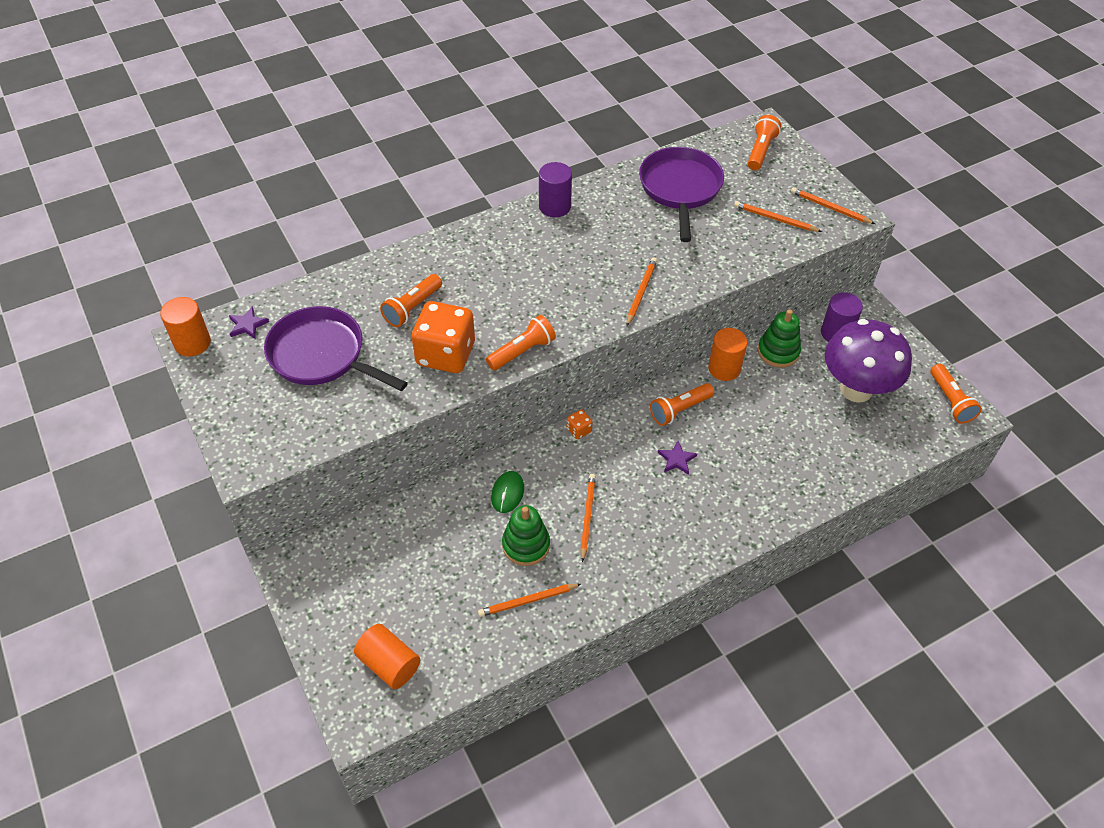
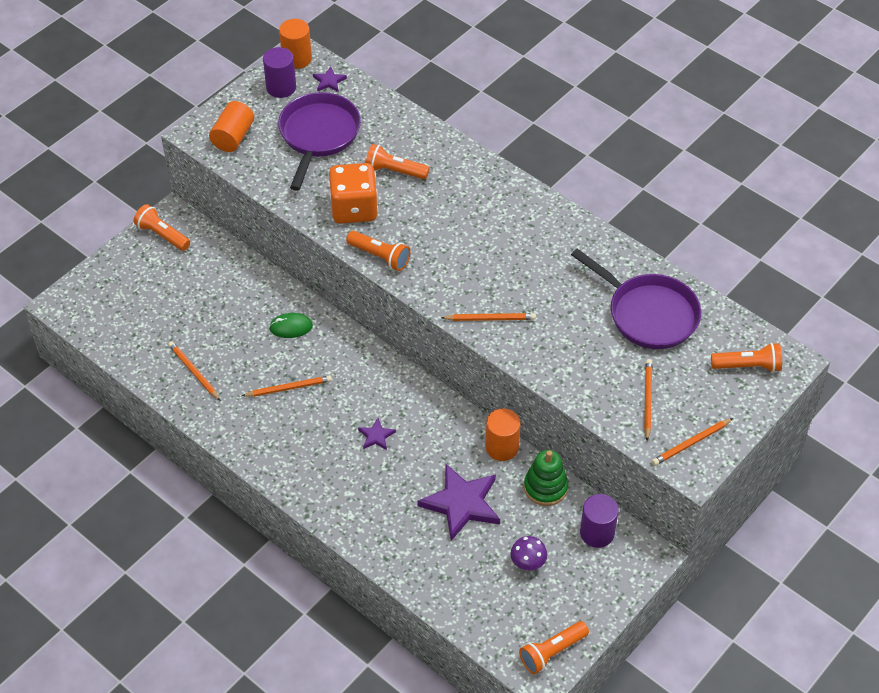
camera: 70 degrees right, 0 degrees up
orange cylinder [354,624,420,689] -> orange cylinder moved to [209,101,254,152]
green stacking toy [502,505,550,566] -> none
purple cylinder [539,162,572,217] -> purple cylinder moved to [263,47,296,98]
orange dice [567,409,593,439] -> none
purple pan [639,147,724,242] -> purple pan turned 60 degrees clockwise [571,249,701,349]
orange flashlight [650,383,714,426] -> orange flashlight moved to [134,204,190,251]
orange pencil [791,187,875,224] -> orange pencil turned 135 degrees counterclockwise [652,418,733,466]
purple mushroom [825,319,912,402] -> purple mushroom [510,536,547,570], size x0.42
none -> purple star [418,464,500,541]

